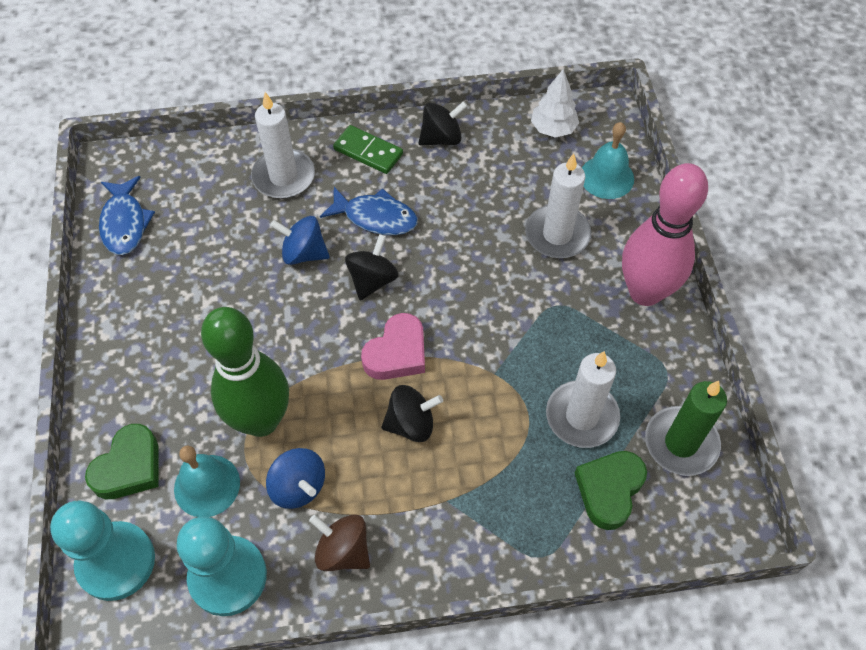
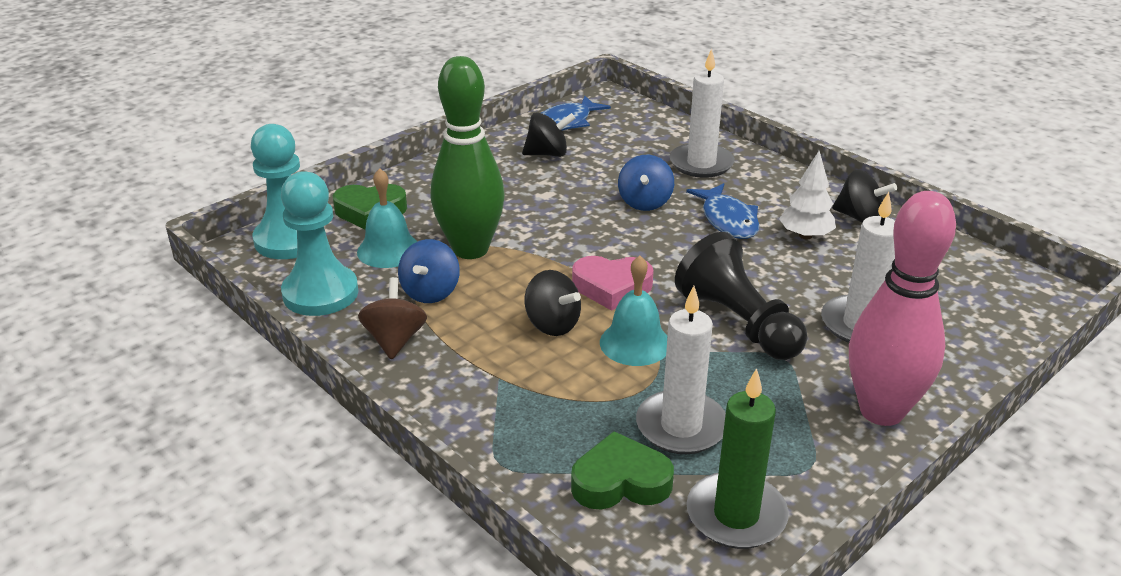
camera: 55 degrees right, 25 degrees down
blue spinning top [270,216,330,265] -> blue spinning top turned 150 degrees counterclockwise [618,155,674,211]
green domino [333,125,403,174] -> none
black spinning top [345,234,398,301] -> black spinning top moved to [522,112,576,157]
white tree [531,69,579,138] -> white tree moved to [779,151,836,239]
turquoise bell [582,122,634,199] -> turquoise bell moved to [600,256,667,366]
none -> black pawn [675,232,807,360]

